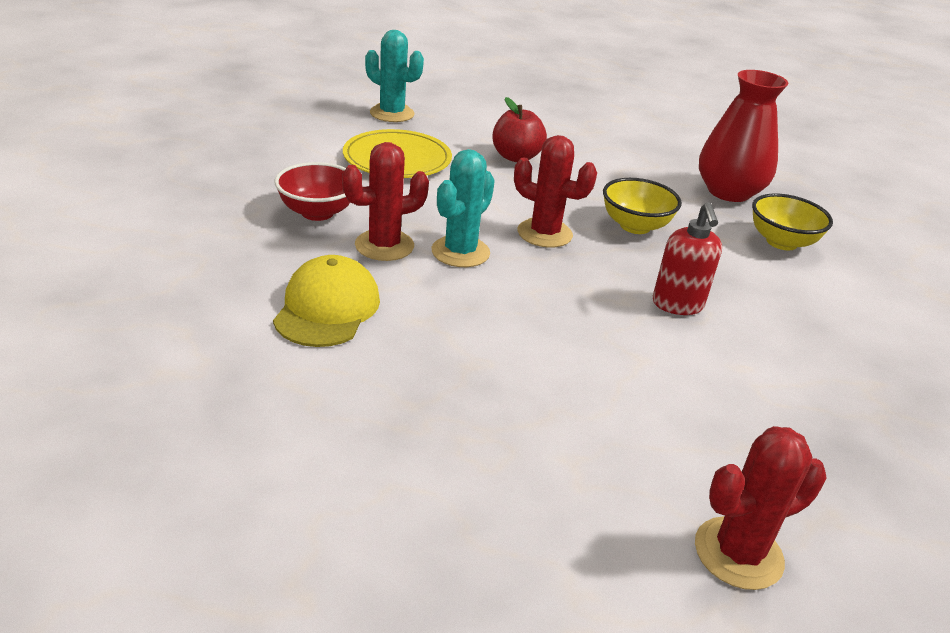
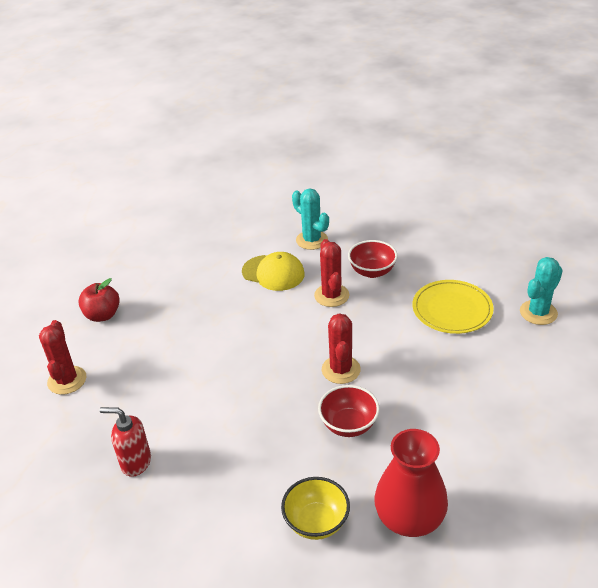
camera: 110 degrees right, 5 degrees up
turquoise cactus [431,149,495,267] -> turquoise cactus moved to [292,189,329,250]
red apple [492,97,547,162] -> red apple moved to [78,278,120,322]
red cactus [514,135,597,248] -> red cactus turned 45 degrees counterclockwise [322,313,361,384]
yellow bowl [603,178,682,234] -> red bowl [318,385,380,437]
red soap dispenser [653,202,722,315] -> red soap dispenser moved to [100,407,151,477]

